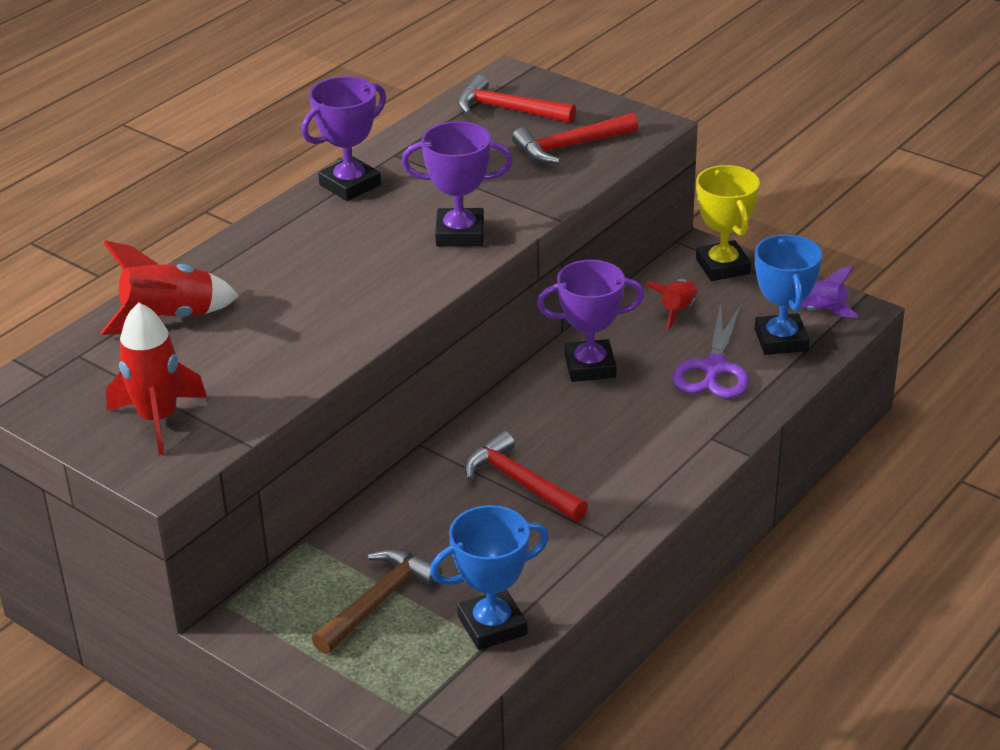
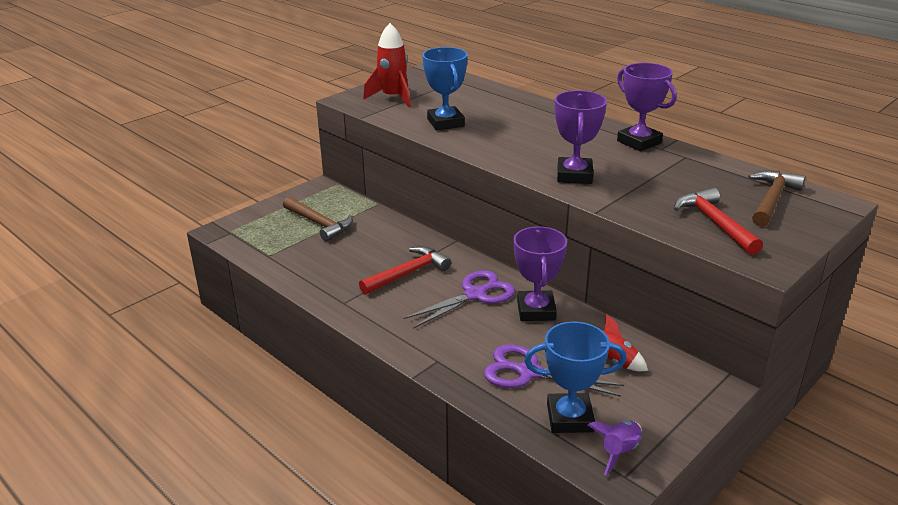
camera: 95 degrees right, 5 degrees down
red rocket [100,241,238,335] -> none
blue trophy [430,505,549,650] -> blue trophy moved to [422,47,468,130]
red hammer [457,75,576,123] -> brown hammer [748,170,806,227]
yellow trophy [696,165,760,281] -> none
none -> purple scissors [403,270,515,329]

